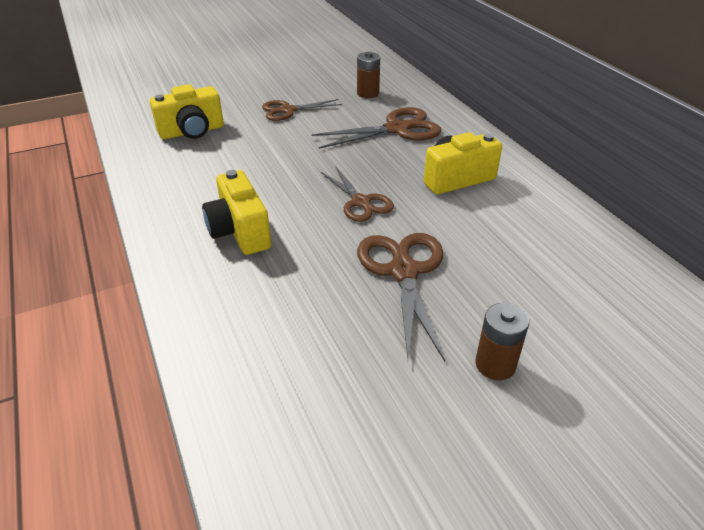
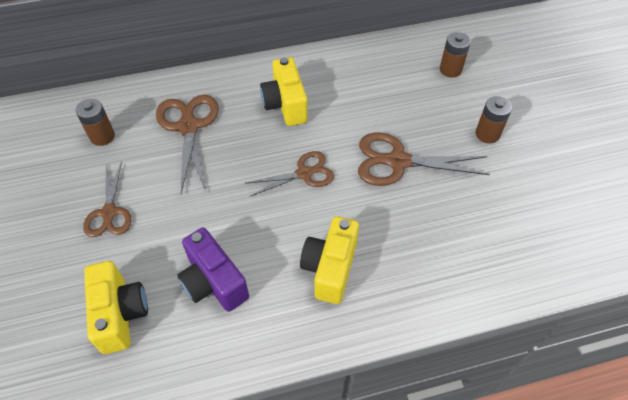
camera: 80 degrees left, 15 degrees up
yellow camera [202,170,271,255] -> yellow camera turned 120 degrees clockwise [300,216,359,304]
none -> purple camera [177,228,249,312]
none -> brown battery [440,32,471,78]

